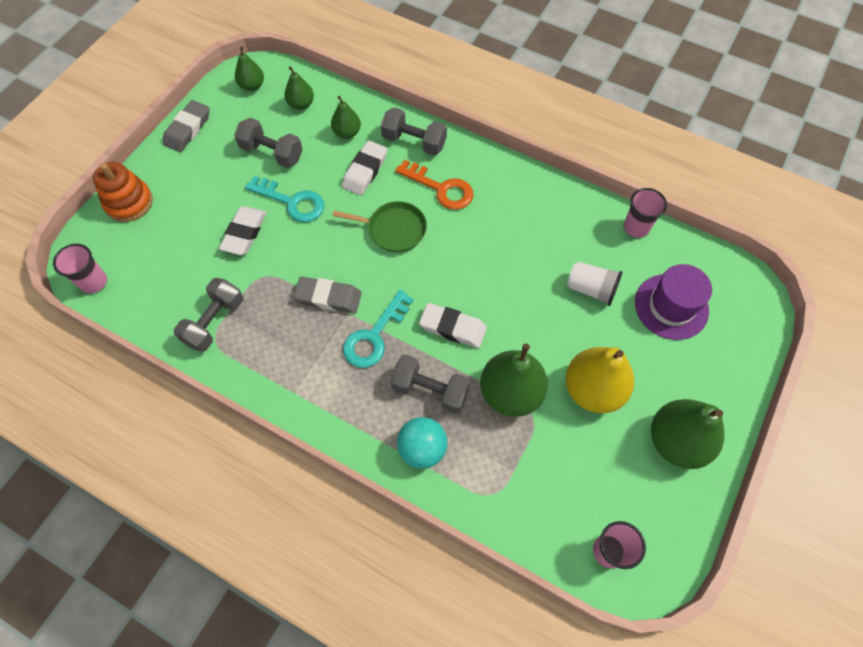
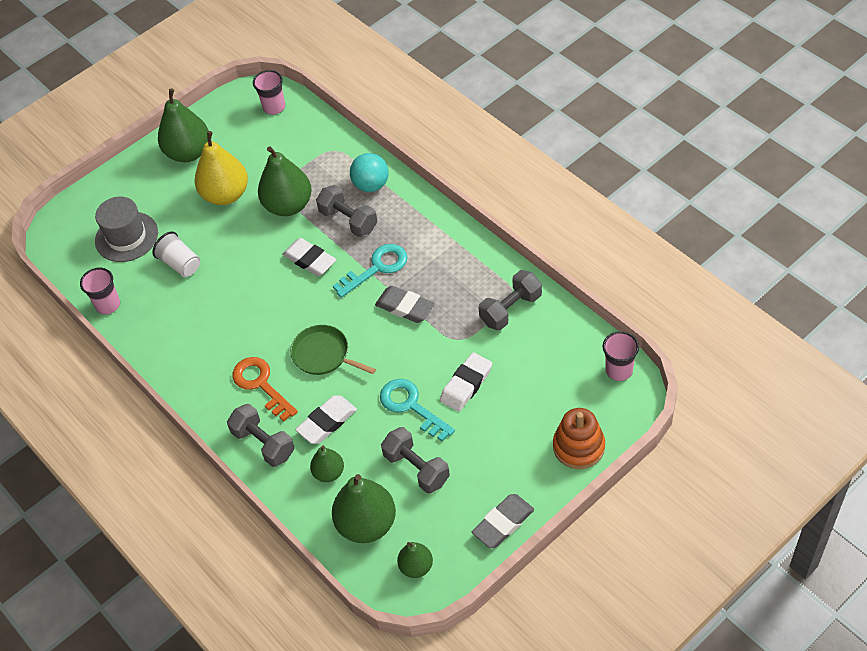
camera: 155 degrees left, 10 degrees down
green pear [284,66,314,110] -> green pear [332,474,396,543], size x1.83
purple hat [635,264,712,340] -> grey hat [95,196,158,262]

